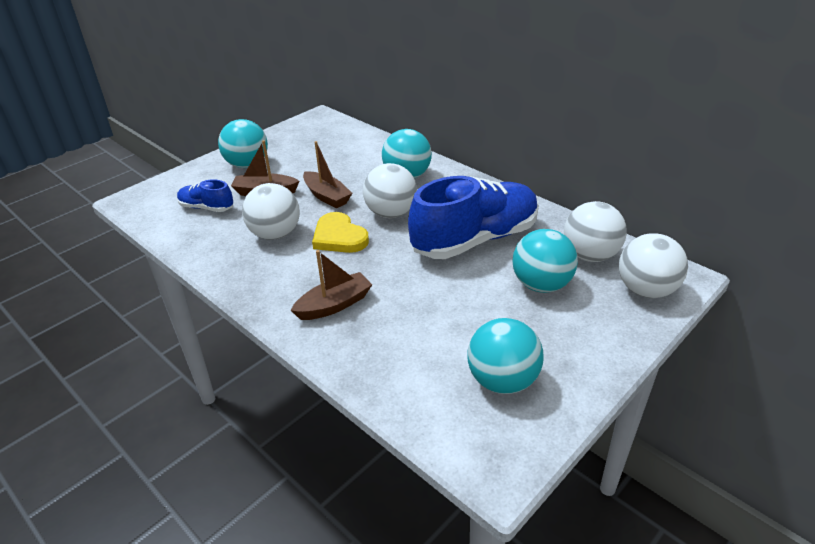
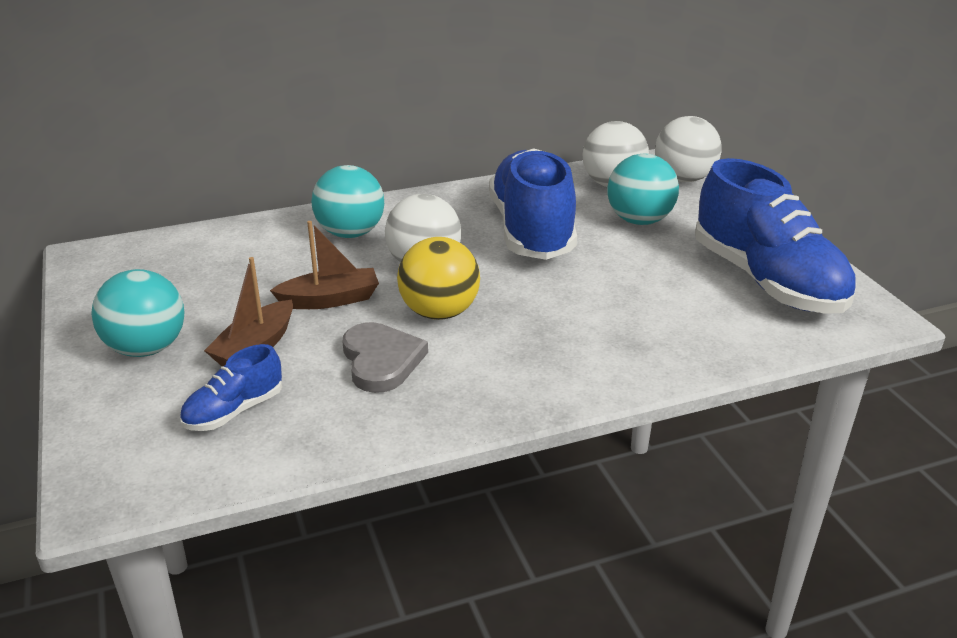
camera: 65 degrees left, 5 degrees down
white ball [242,183,300,240] -> grey heart [342,322,428,393]
brown boat [291,250,372,320] -> none
yellow heart [312,212,369,253] -> yellow ball [397,237,480,320]
turquoise ball [467,318,544,394] -> blue shoe [695,158,857,314]

